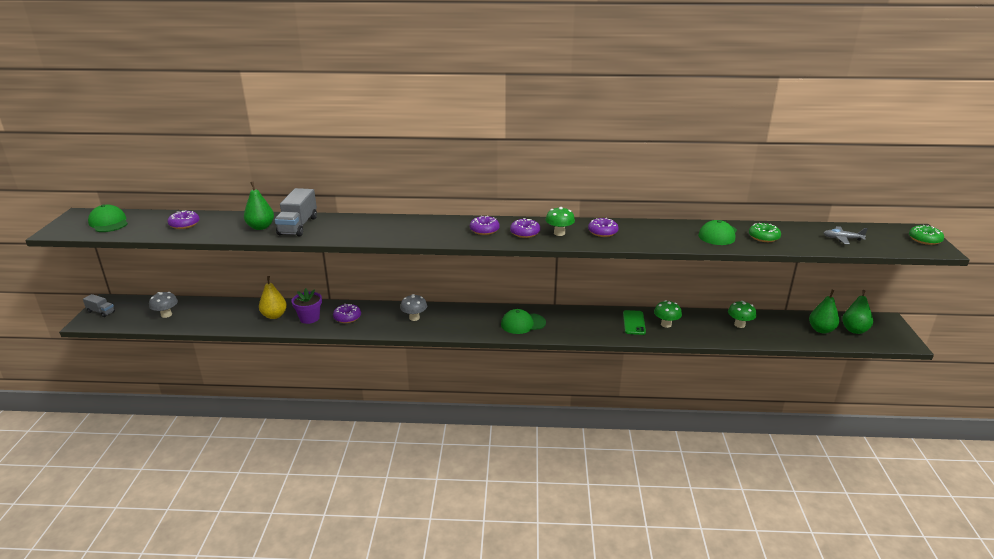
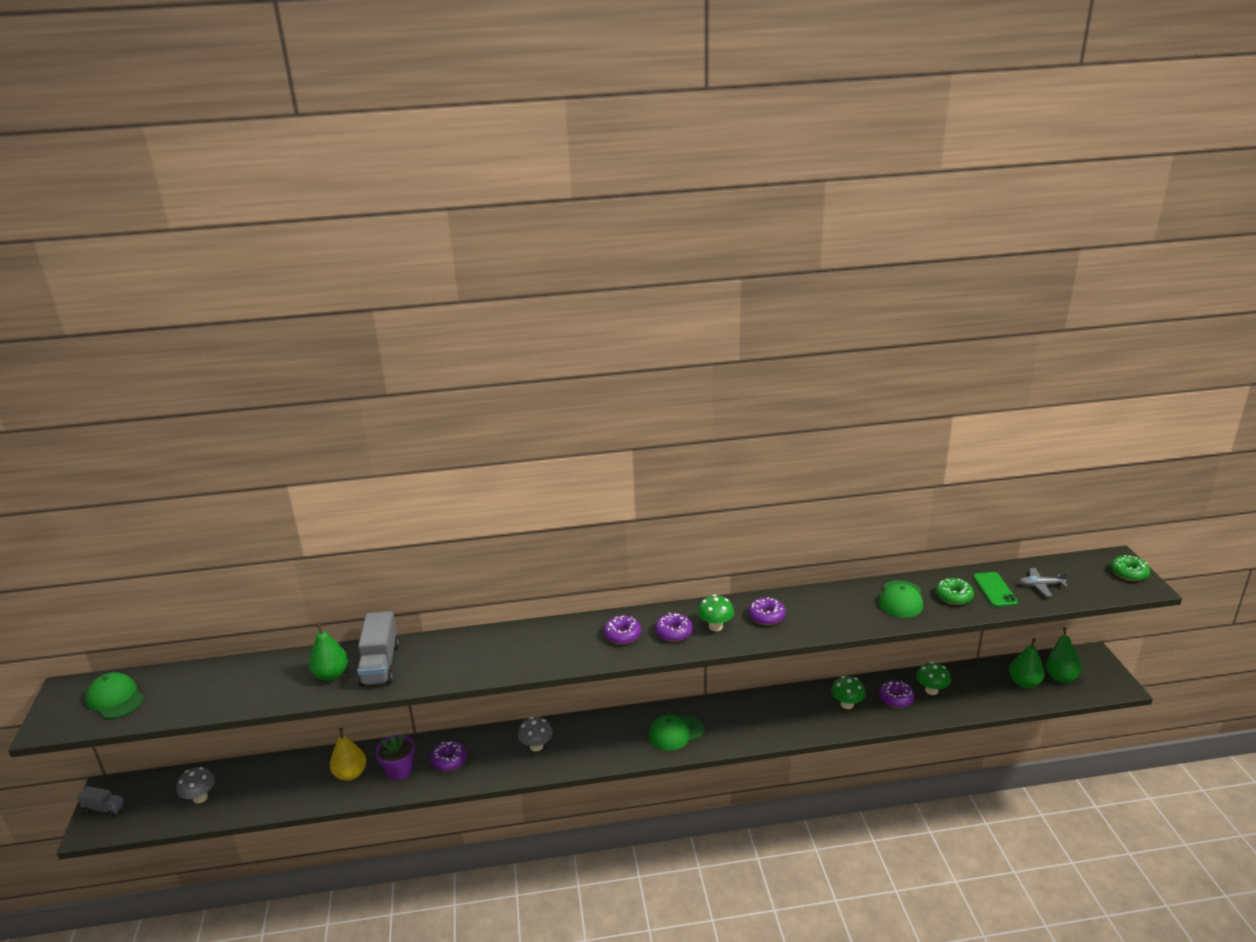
camera: 10 degrees left, 0 degrees up
purple donut [167,210,199,229] -> purple donut moved to [879,680,915,708]
green phone [623,310,646,335] -> green phone moved to [973,572,1018,607]

